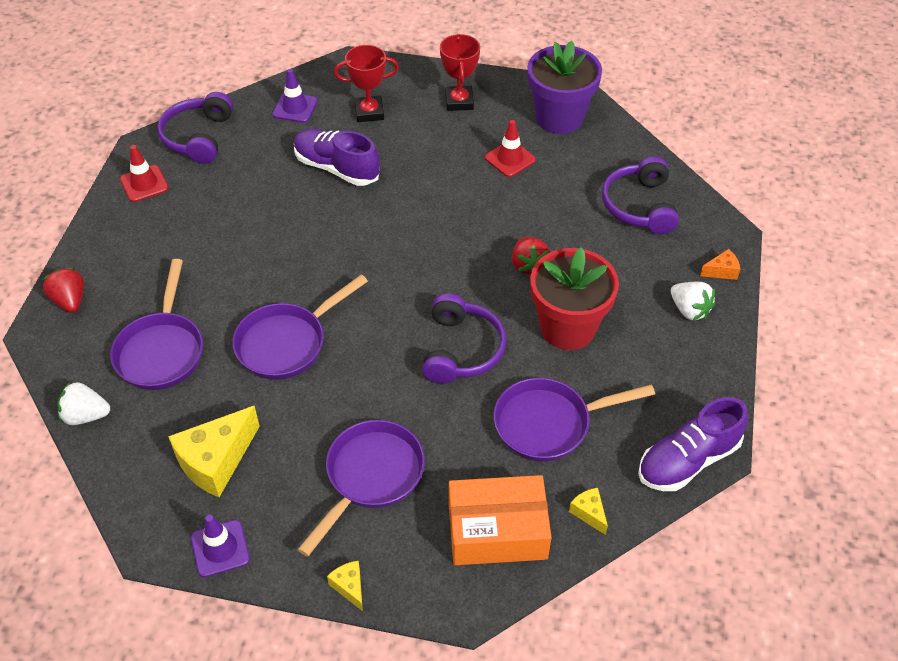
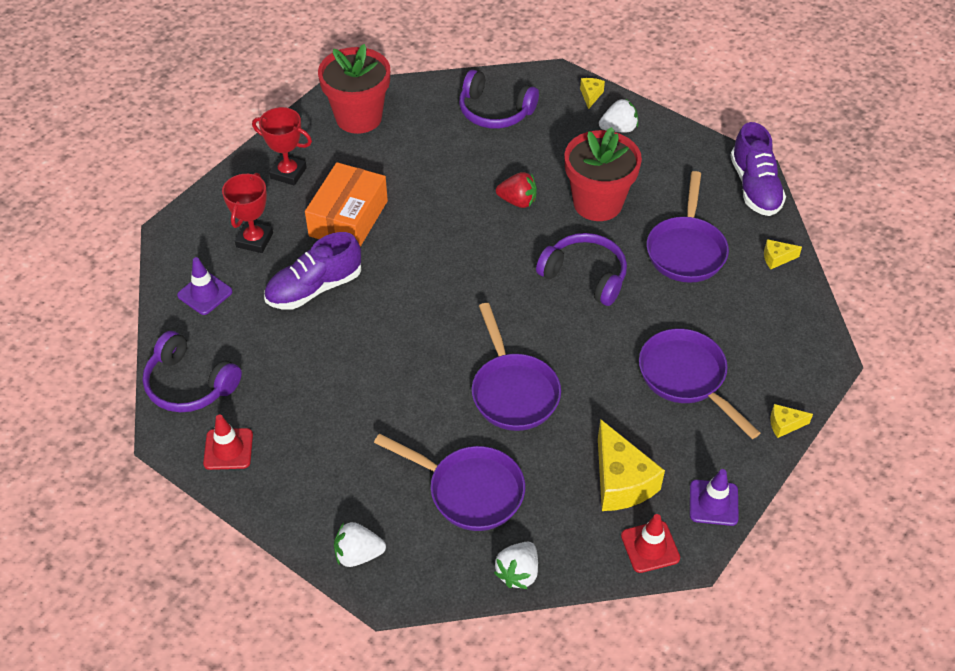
camera: 65 degrees left, 0 degrees up
red strawberry [42,268,84,313] -> white strawberry [334,522,386,567]
orange box [449,475,552,565] -> orange box moved to [305,162,388,247]
red traffic cone [485,120,536,177] -> red traffic cone moved to [621,514,680,573]
purple flower pot [527,40,602,134] -> red flower pot [318,44,390,134]
orange cheese [700,249,740,280] -> yellow cheese [580,78,605,109]

